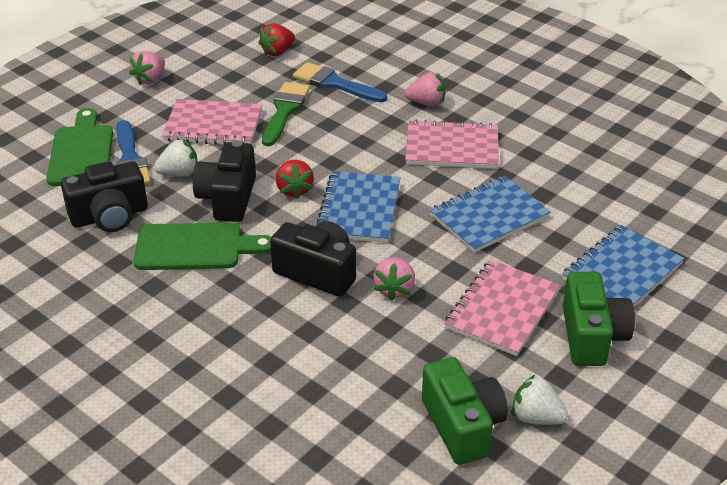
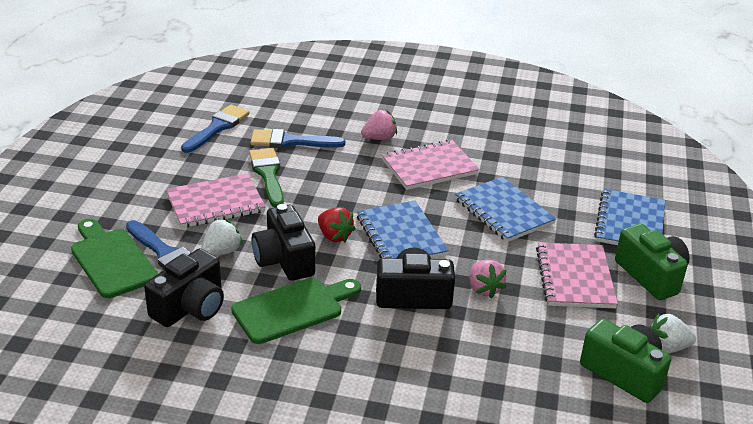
camera: 30 degrees left, 5 degrees down
pink strawberry [129,51,165,85] -> none
red strawberry [258,23,295,56] -> blue brush [181,105,250,153]
blue notebook [430,176,551,253] -> blue notebook turned 60 degrees counterclockwise [455,177,556,242]

